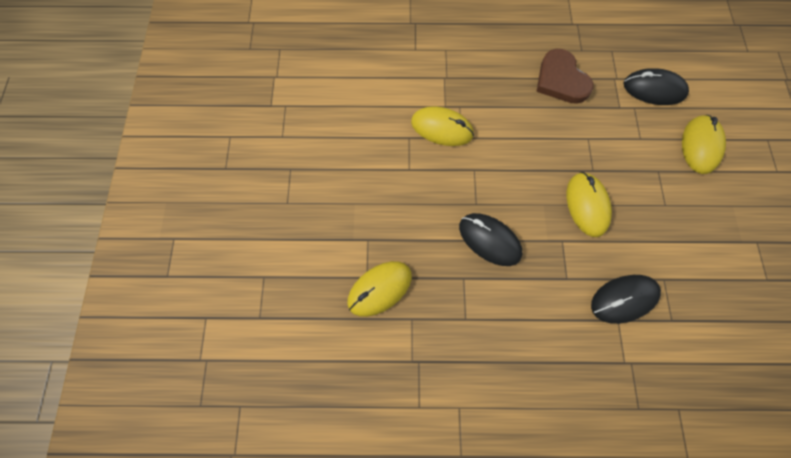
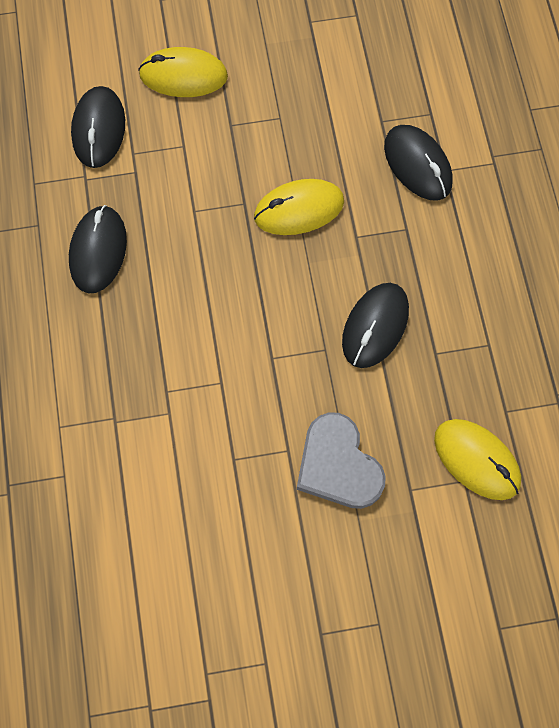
camera: 100 degrees left, 0 degrees up
yellow mouse [411,106,474,146] -> none
brown heart [536,49,594,104] -> black mouse [69,205,127,294]
none -> grey heart [297,412,386,509]

